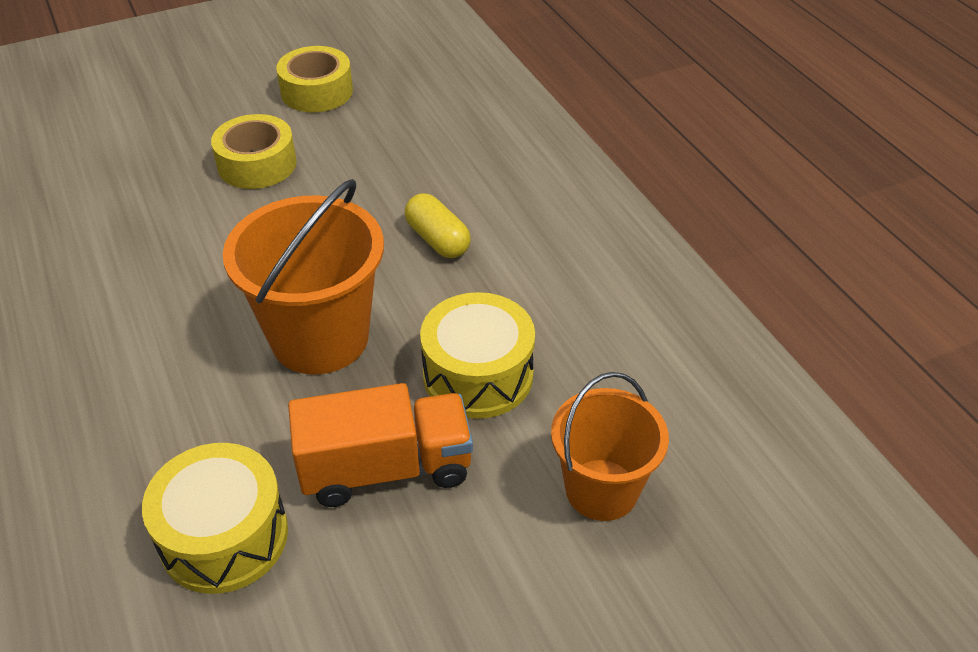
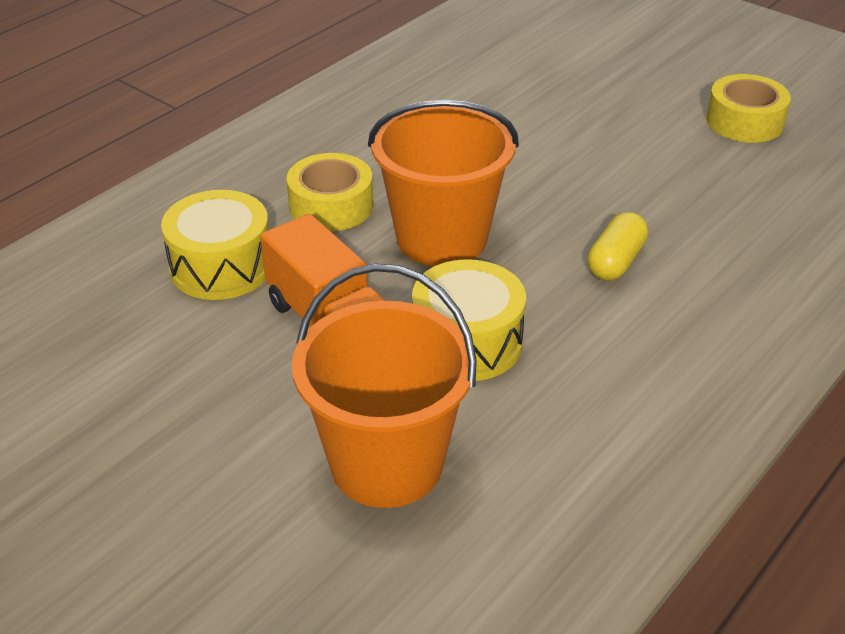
camera: 65 degrees right, 5 degrees down
yellow tape [211,114,297,189] -> yellow tape moved to [287,153,373,231]
orange bucket [551,372,669,521] -> orange bucket [292,264,477,508], size x1.52

